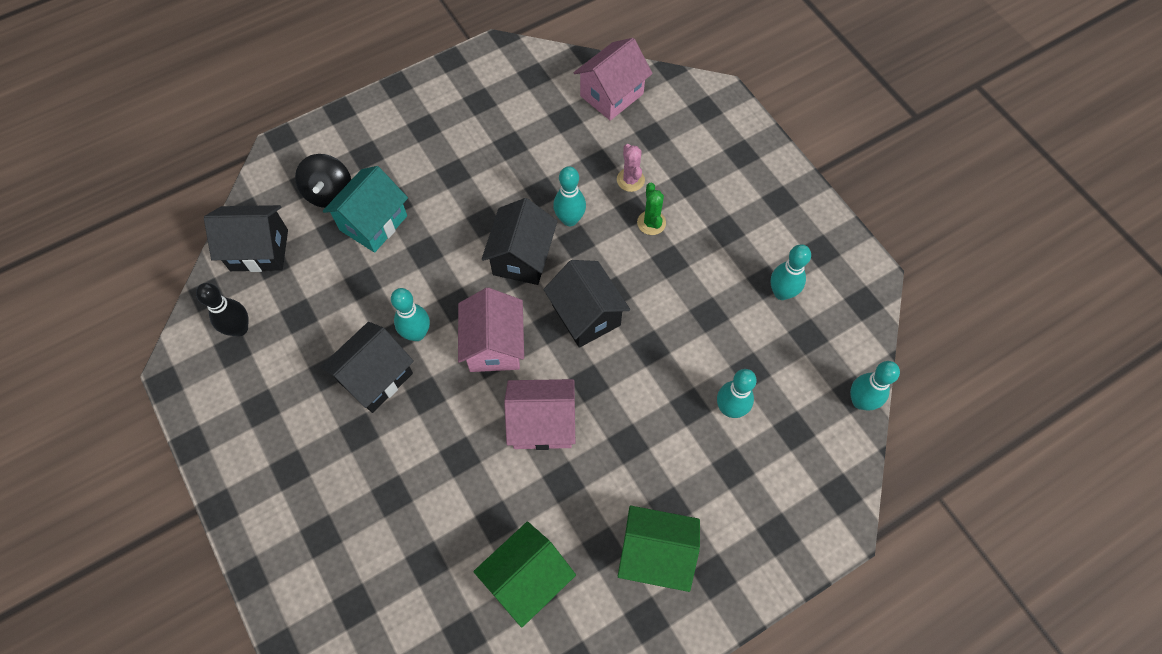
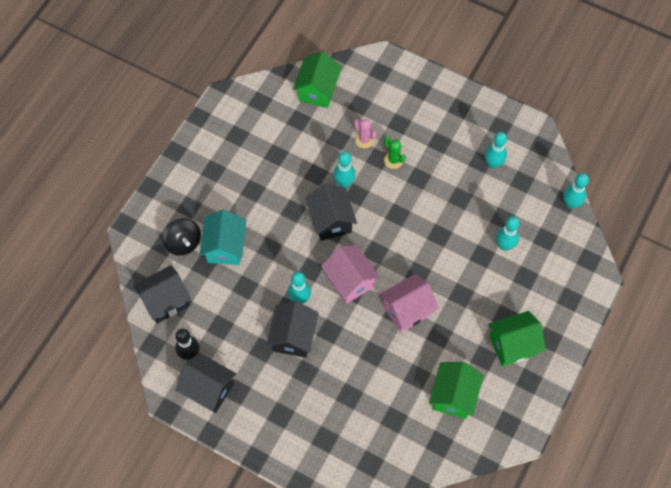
camera: 30 degrees left, 0 degrees up
black house [543,260,630,348] -> black house moved to [175,353,237,413]
pink house [574,38,653,121] -> green house [293,51,342,108]

